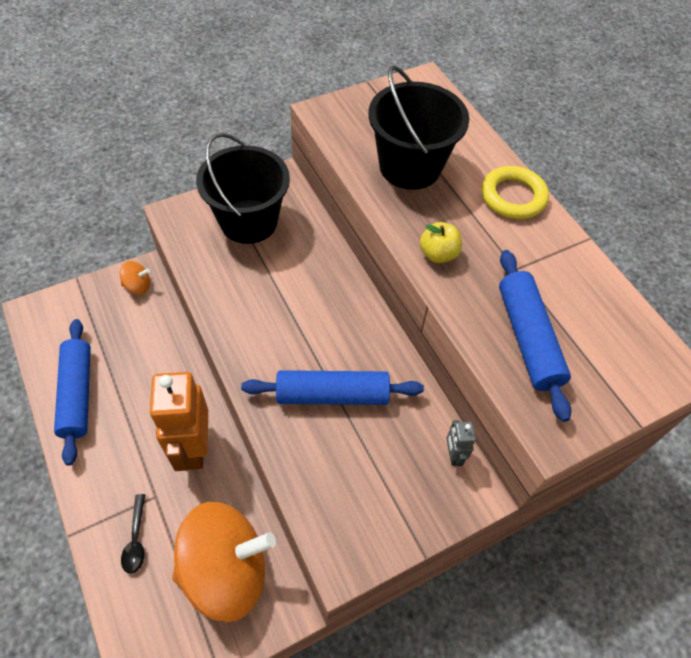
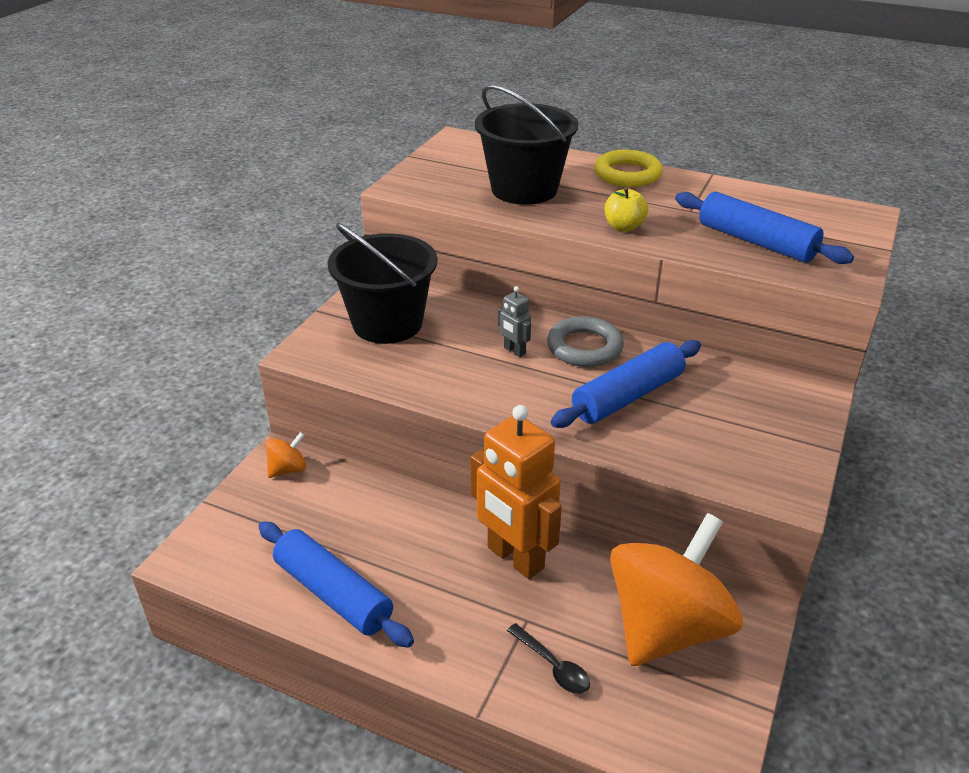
camera: 35 degrees left, 20 degrees down
grey robot [446,420,476,466] -> grey robot moved to [498,286,531,357]
none -> grey ring [547,316,624,367]

